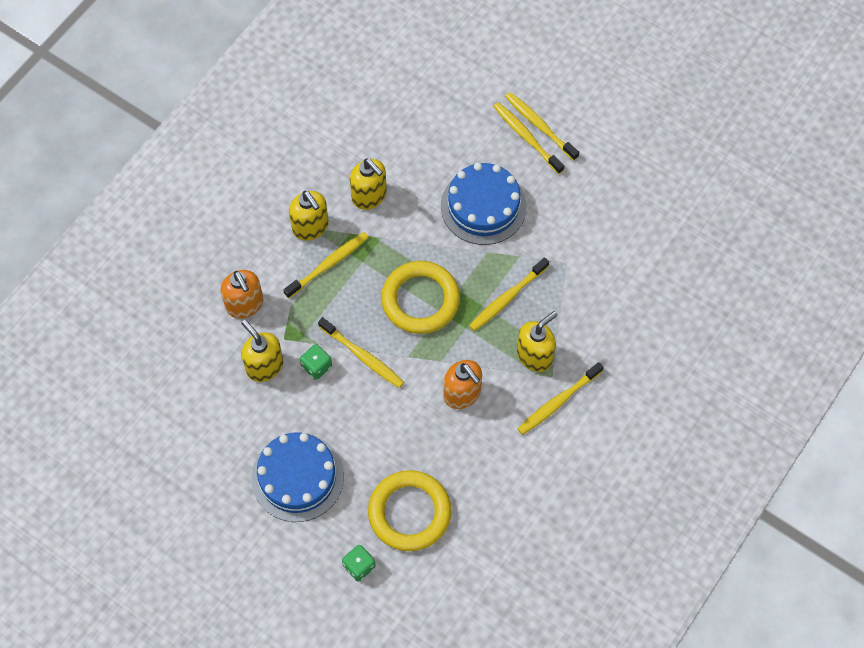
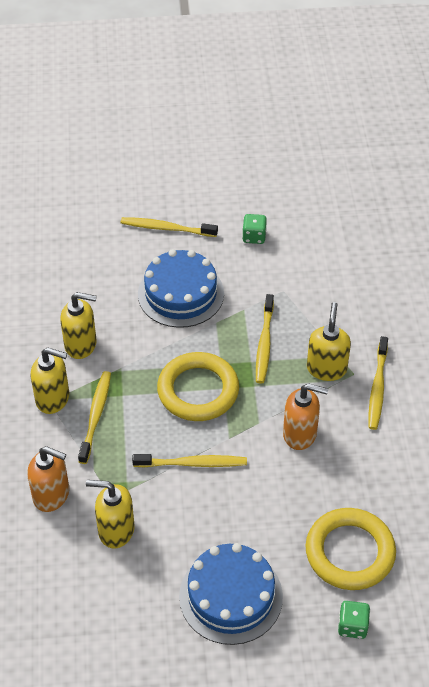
camera: 40 degrees left, 15 degrees down
green dice [300,344,332,380] -> green dice moved to [242,214,267,244]
yellow toothbrush [505,92,579,161] -> none

